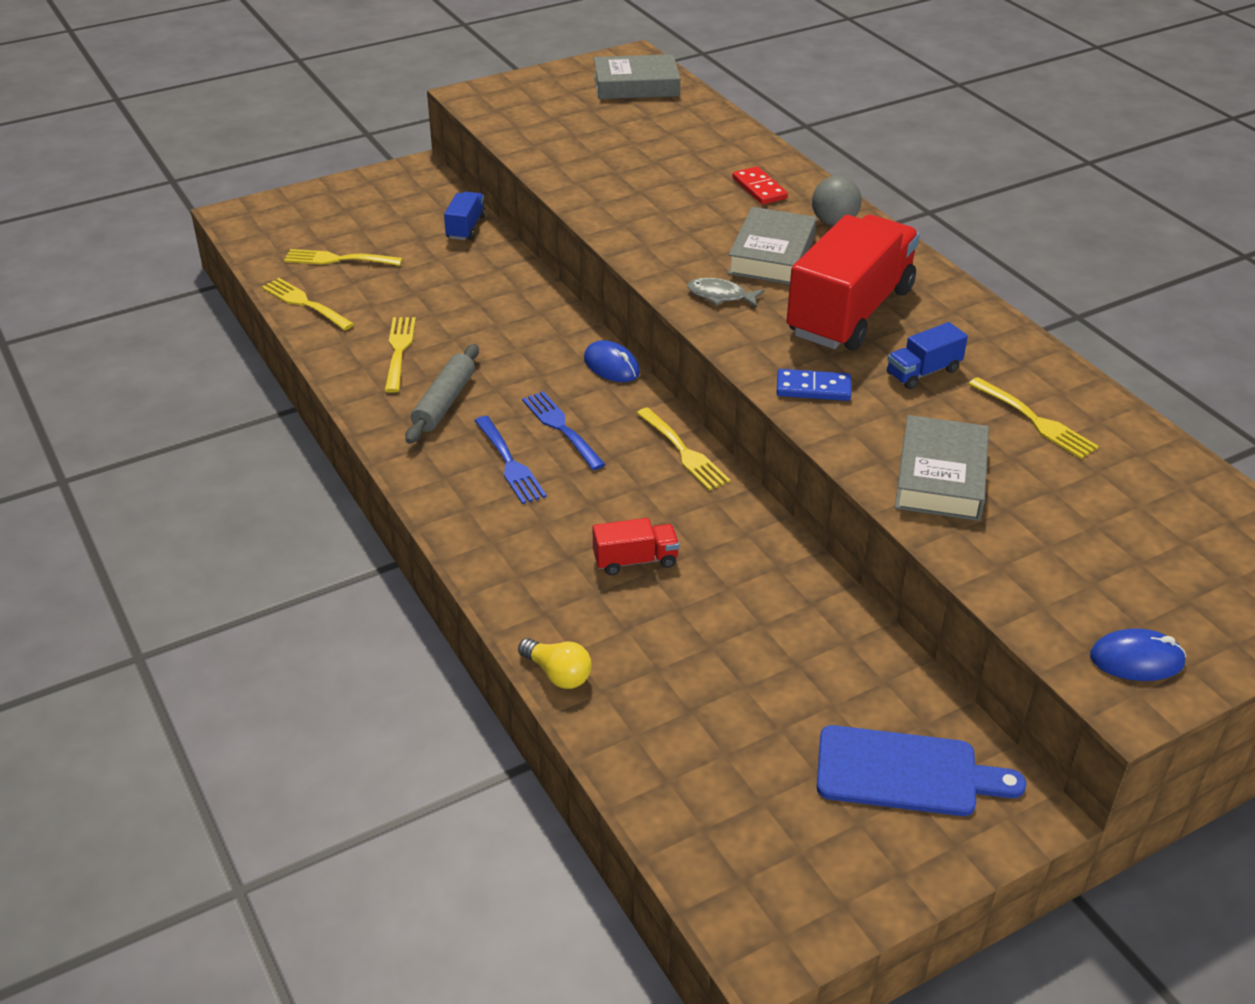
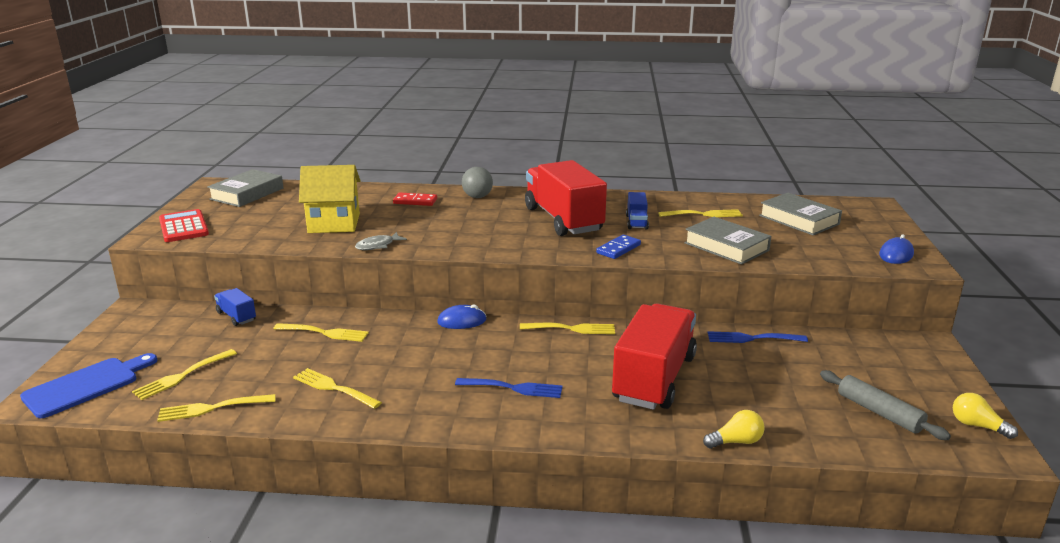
camera: 55 degrees left, 15 degrees down
grey rolling pin [405,344,479,444] -> grey rolling pin moved to [820,370,951,440]
blue fork [522,391,606,470] -> blue fork moved to [708,331,808,343]
red truck [593,518,680,575] -> red truck [612,304,697,410], size x2.30
grey fish [687,278,765,308] -> grey fish moved to [355,232,407,250]
grey book [727,207,817,285] -> grey book moved to [759,193,842,235]
blue cutting board [817,725,1026,816] -> blue cutting board moved to [20,353,157,418]
none -> red calculator [159,209,209,242]
none -> yellow fork [273,323,369,342]
none -> yellow house [299,165,360,233]
none -> yellow light bulb [953,393,1018,439]

